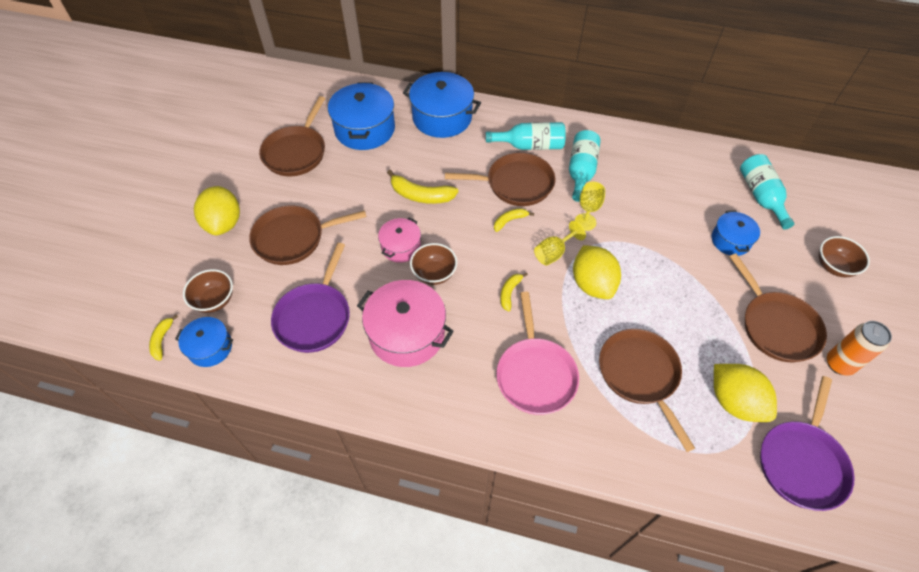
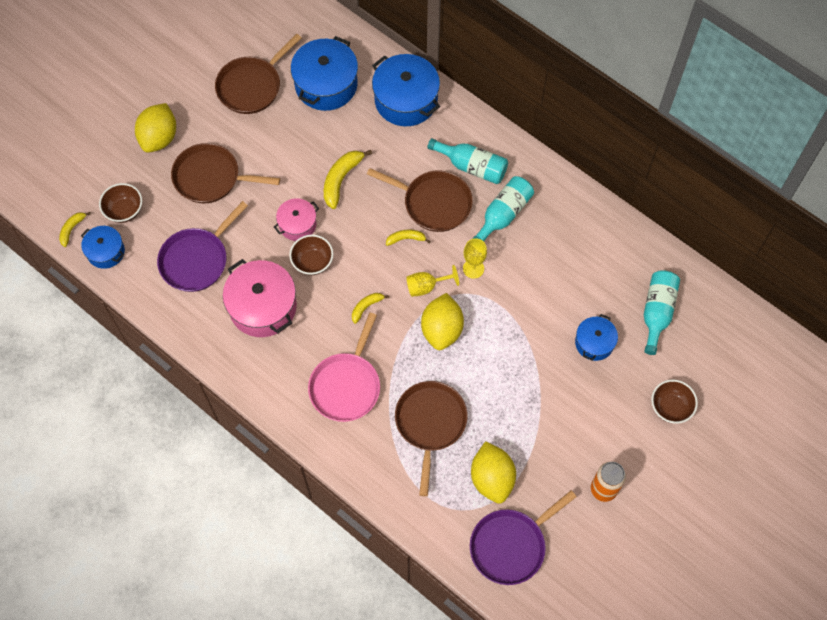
camera: 25 degrees right, 10 degrees up
yellow banana [387,170,459,204] -> yellow banana turned 75 degrees clockwise [324,150,372,209]
brown pan [729,253,827,362] -> none

